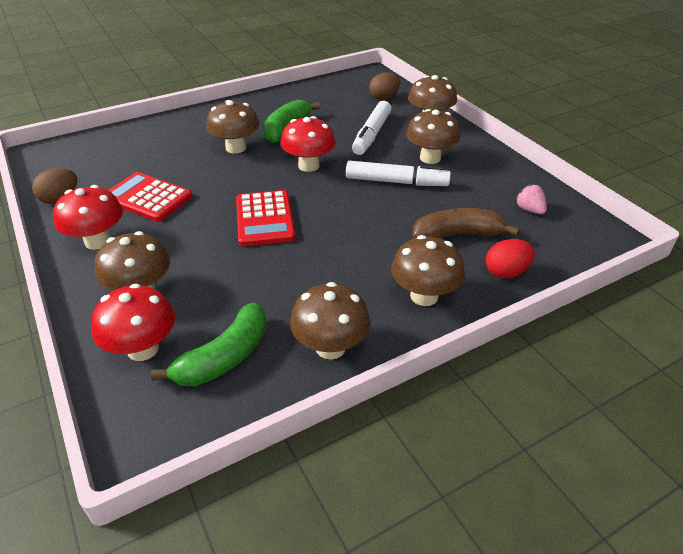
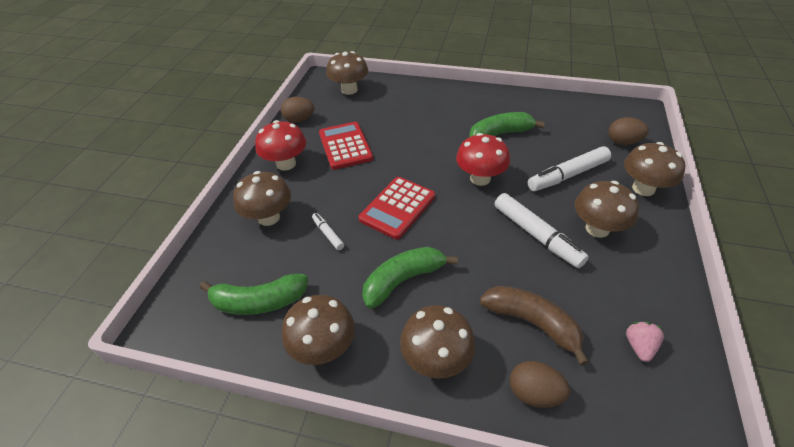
camera: 45 degrees right, 5 degrees up
red mushroom [91,283,175,361] -> none
brown mushroom [206,100,259,154] -> brown mushroom moved to [326,51,368,95]
red egg [486,239,535,279] -> brown egg [510,361,570,408]
none -> white marker [312,213,344,250]
none -> green banana [362,247,458,309]

